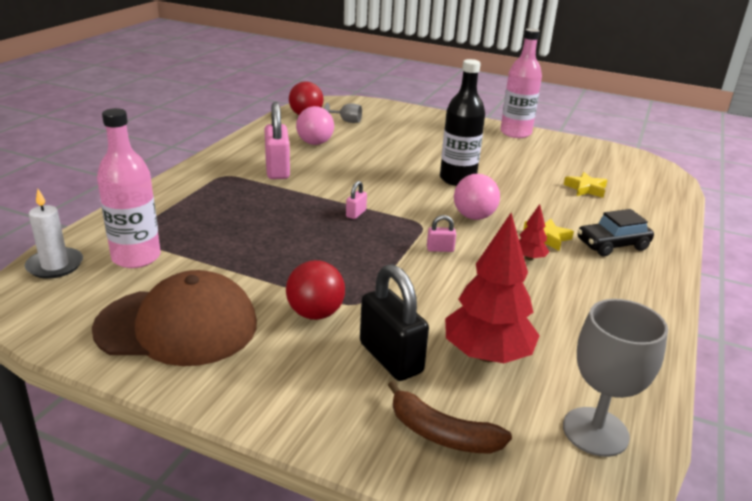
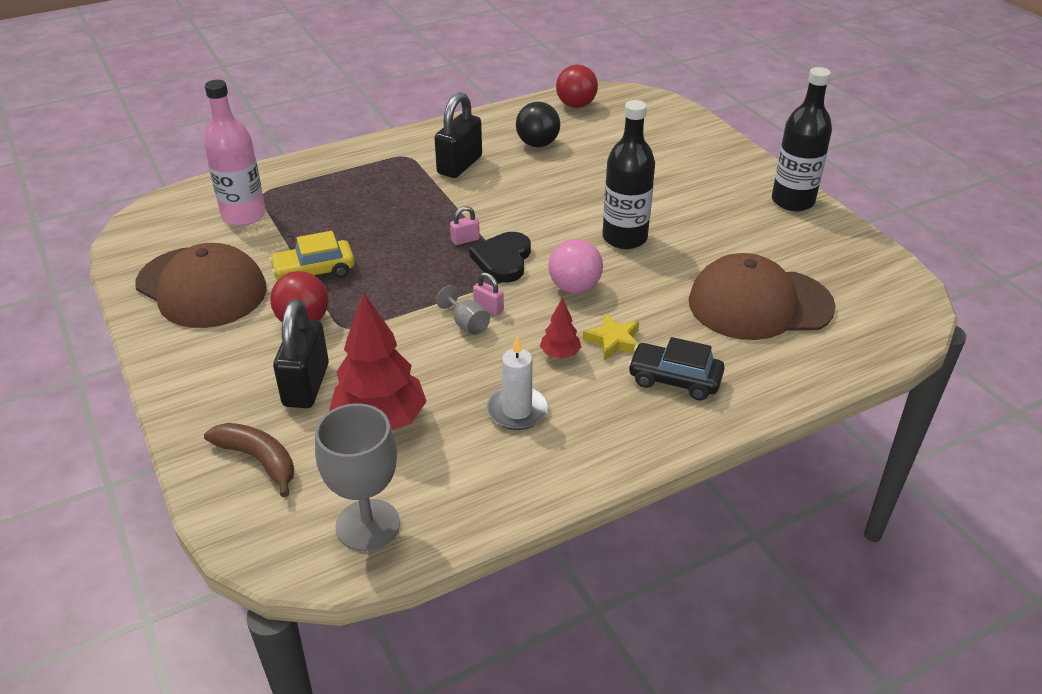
camera: 40 degrees right, 10 degrees up
white candle [25,189,83,279] -> white candle moved to [487,336,548,430]
pink padlock [264,102,290,179] -> black padlock [435,92,482,178]
pink ball [296,106,334,145] -> black ball [516,102,560,147]
grey goblet [324,103,362,123] -> grey goblet moved to [436,285,490,335]
brown banana [388,381,512,454] -> brown banana turned 150 degrees clockwise [204,423,294,497]
pink bottle [500,28,542,138] -> black bottle [772,67,832,211]
yellow star [564,172,607,198] -> brown cap [689,253,836,340]
none -> yellow car [269,231,355,280]
none -> black heart [469,232,531,283]

